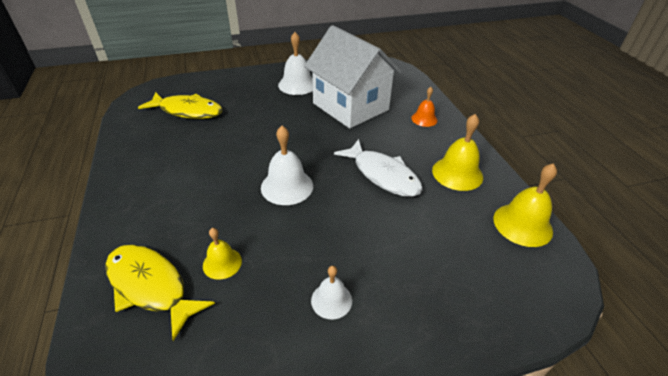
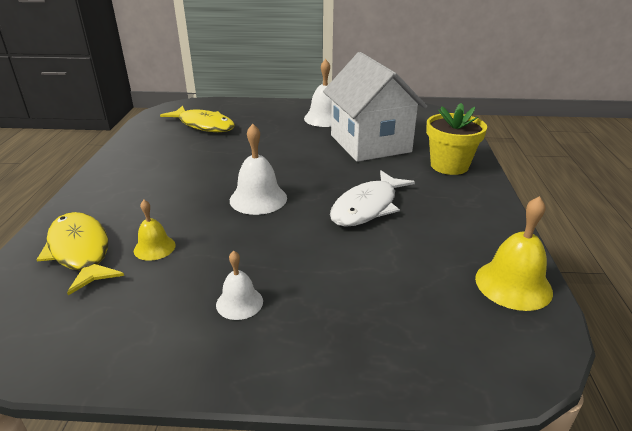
camera: 20 degrees right, 10 degrees down
white fish [334,139,423,197] -> white fish turned 60 degrees clockwise [330,170,415,227]
orange bell [411,87,438,127] -> yellow flower pot [426,103,487,175]
yellow bell [432,114,483,191] -> none

